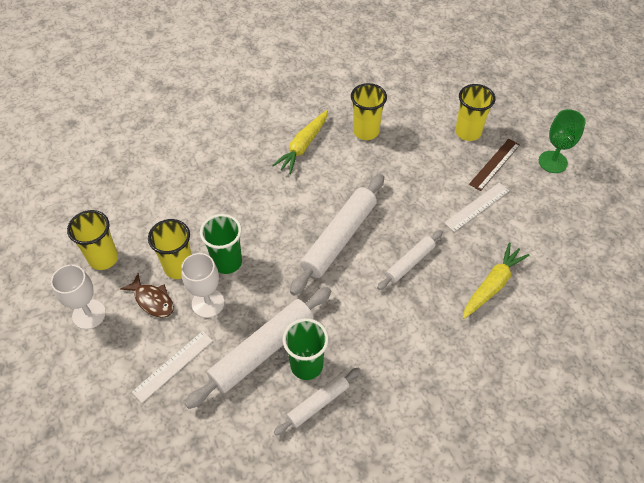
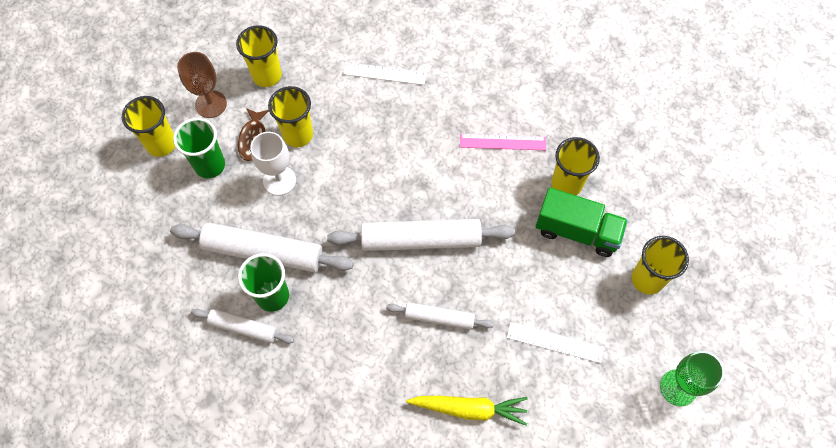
camera: 55 degrees right, 10 degrees up
white goblet [51,265,106,329] -> brown goblet [177,52,227,118]
white ruler [132,331,213,403] -> white ruler moved to [343,62,427,85]
green cup [200,214,242,274] -> green cup moved to [173,118,225,178]
yellow carrot [272,110,328,174] -> pink ruler [460,134,546,150]
brown ruler [469,139,520,191] -> none
none -> yellow cup [122,96,175,157]
none -> green truck [536,187,628,257]

